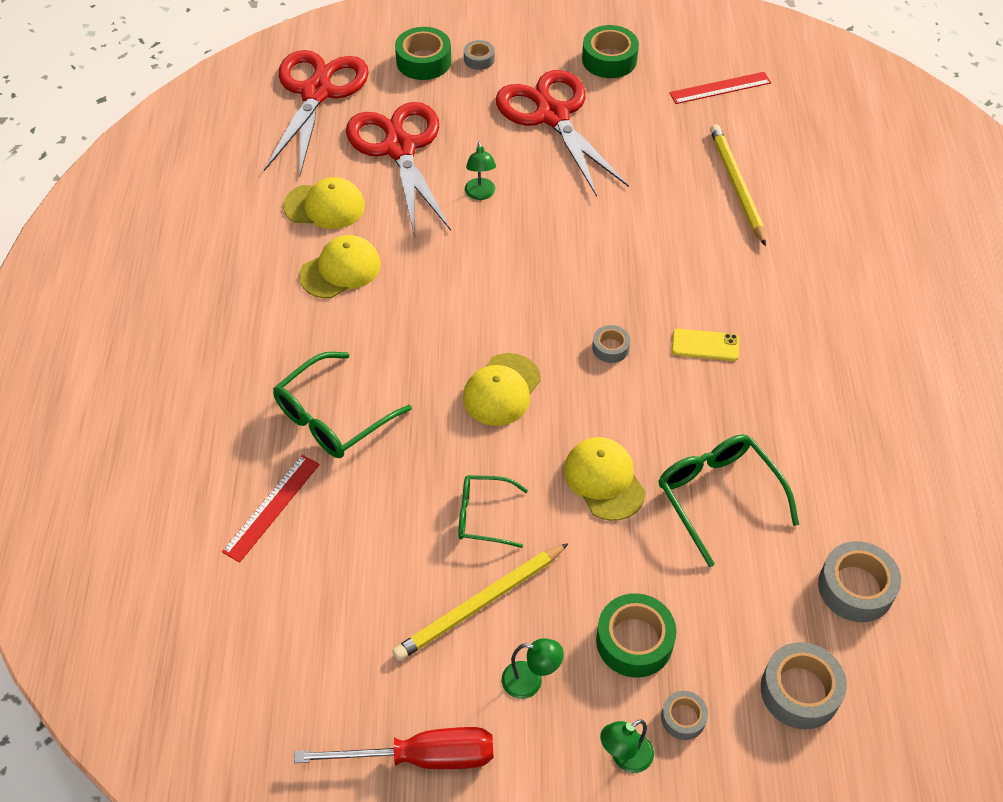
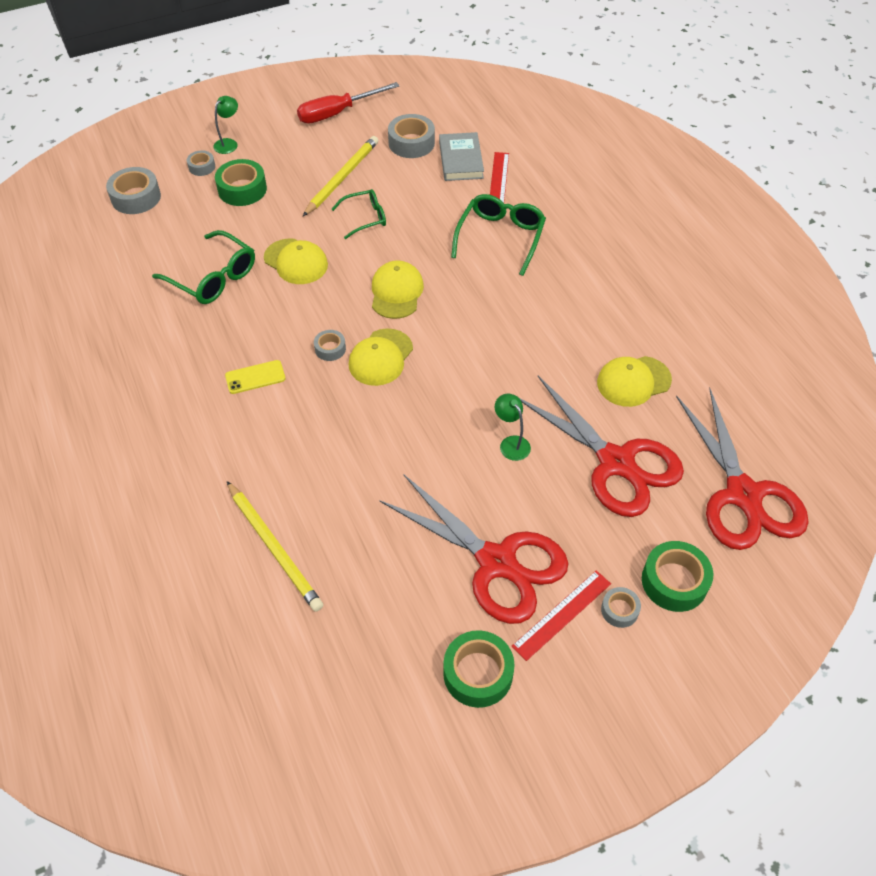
camera: 155 degrees right, 0 degrees up
yellow cap [299,235,381,298] -> yellow cap moved to [348,328,413,386]
green lamp [502,638,564,699] -> none
red ruler [669,72,771,104] -> red ruler moved to [512,570,611,661]
grey tape [818,541,901,622] -> grey tape moved to [388,114,435,158]
none -> grey book [439,132,484,181]

